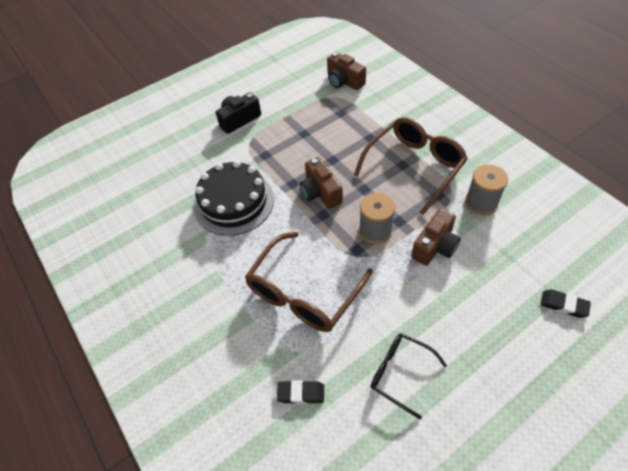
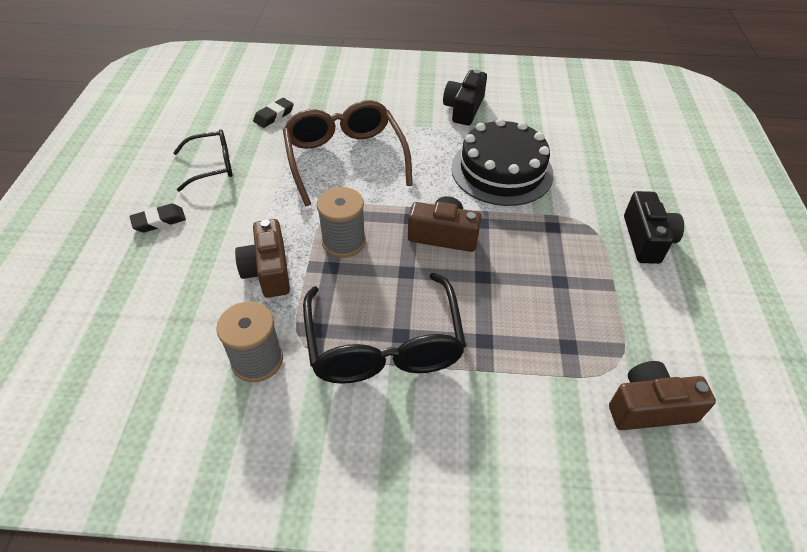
camera: 125 degrees right, 5 degrees down
brown glasses [354,117,468,215] -> black glasses [303,273,466,384]
black eraser [540,290,591,318] -> black eraser moved to [130,204,186,233]
none -> black camera [443,69,487,125]

